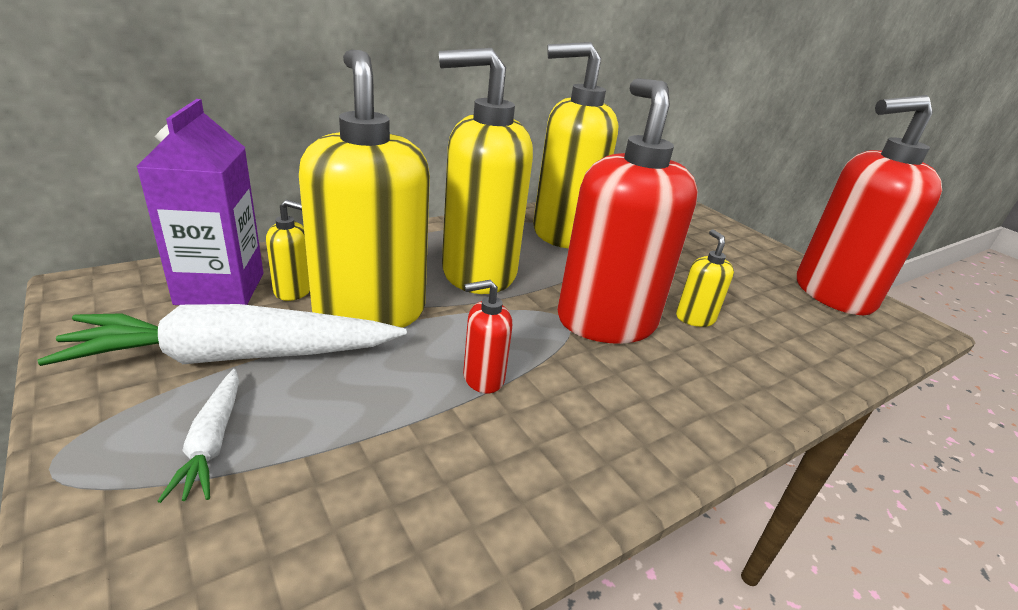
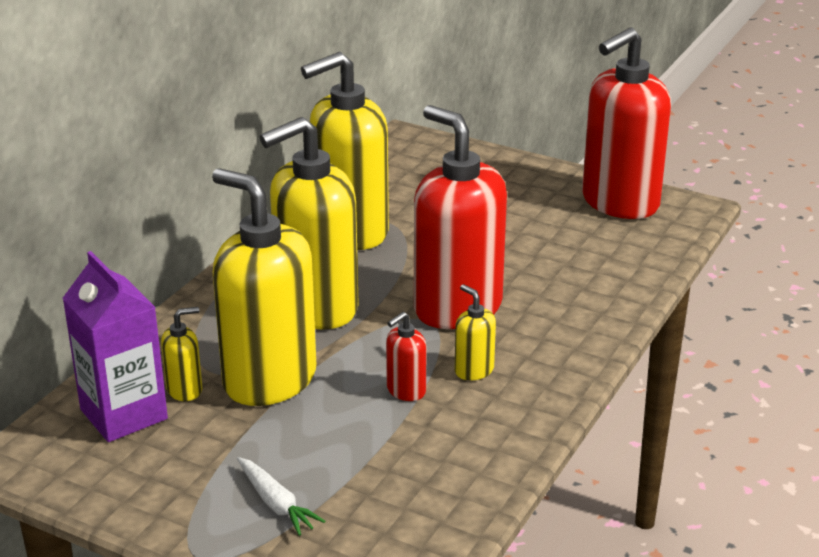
camera: 25 degrees left, 0 degrees up
white carrot [38,304,407,366] -> none
yellow soap dispenser [676,229,734,327] -> yellow soap dispenser moved to [455,284,496,381]

